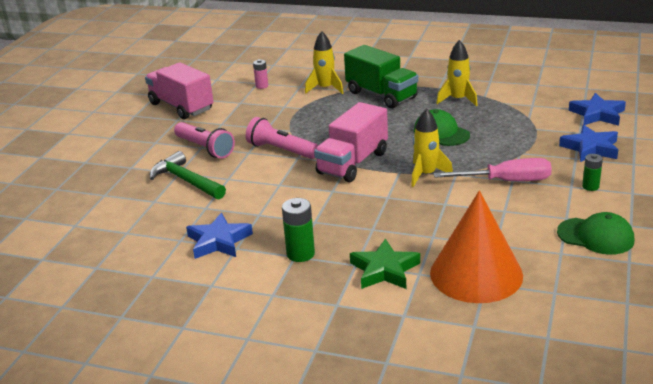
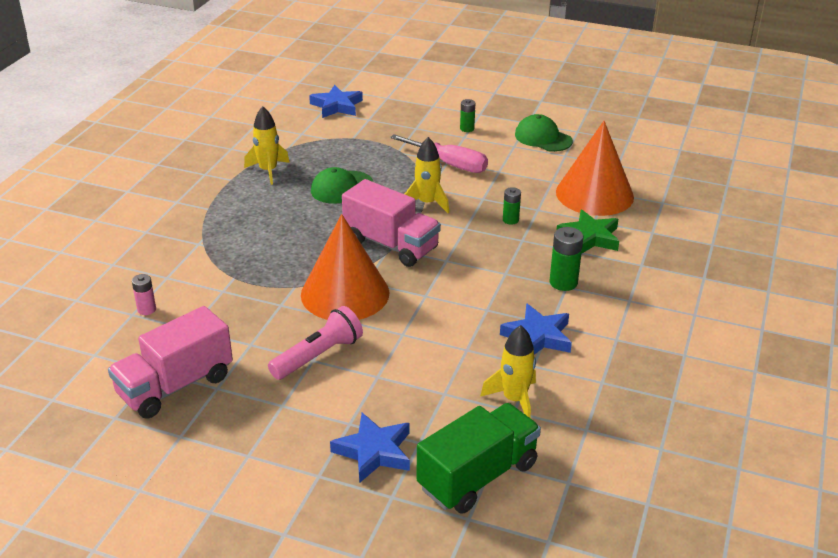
camera: 90 degrees left, 5 degrees up
green hammer [150,151,226,199] -> none
pink flashlight [246,117,318,159] -> orange cone [301,214,390,320]
yellow rocket [305,31,344,94] -> yellow rocket moved to [480,325,536,418]
green truck [344,45,418,108] -> green truck moved to [417,403,541,514]
pink screwdriver [434,158,552,181] -> pink screwdriver turned 120 degrees clockwise [390,135,488,173]
green cap [557,212,634,255] -> green cap turned 75 degrees counterclockwise [515,114,573,152]
blue star [559,125,618,162] -> blue star moved to [330,413,410,483]
none -> green battery [503,187,521,225]

